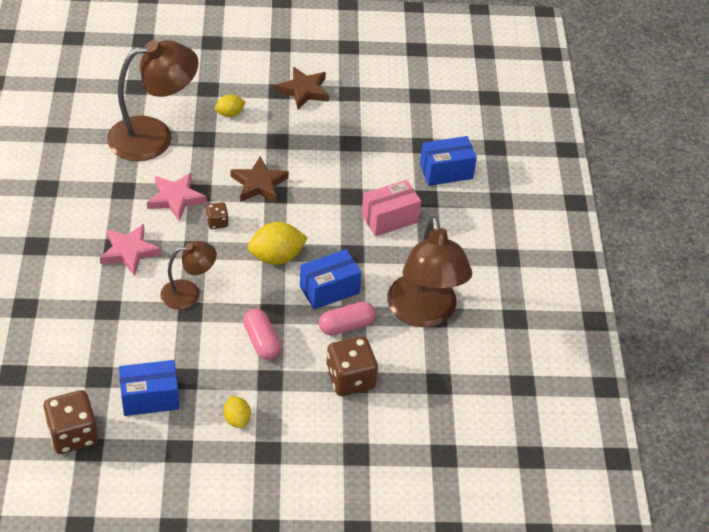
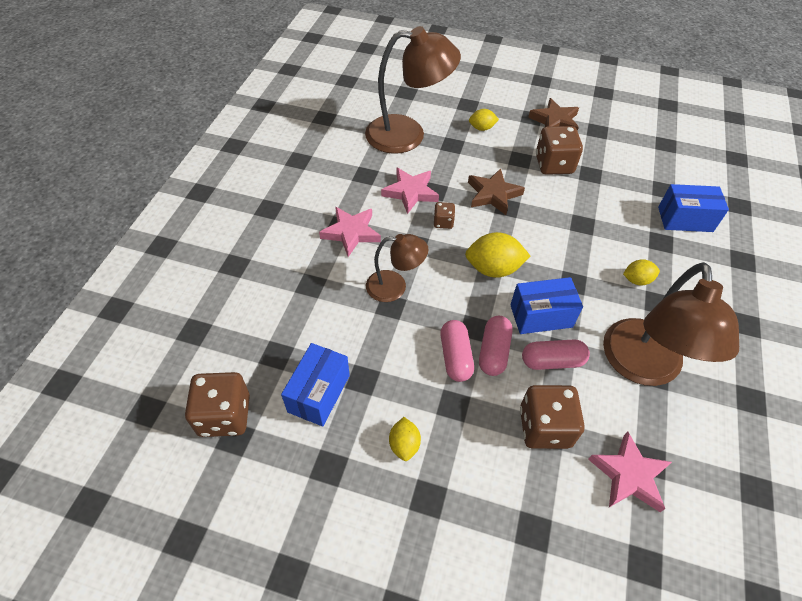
camera: 20 degrees right, 5 degrees up
blue box [119,360,180,416] -> blue box turned 75 degrees counterclockwise [281,343,350,427]
pink box [362,180,421,236] -> none
none -> pink capsule [479,316,512,376]
none -> brown dice [536,126,583,175]
none -> pink star [588,431,672,512]
none -> yellow lemon [623,259,660,285]

